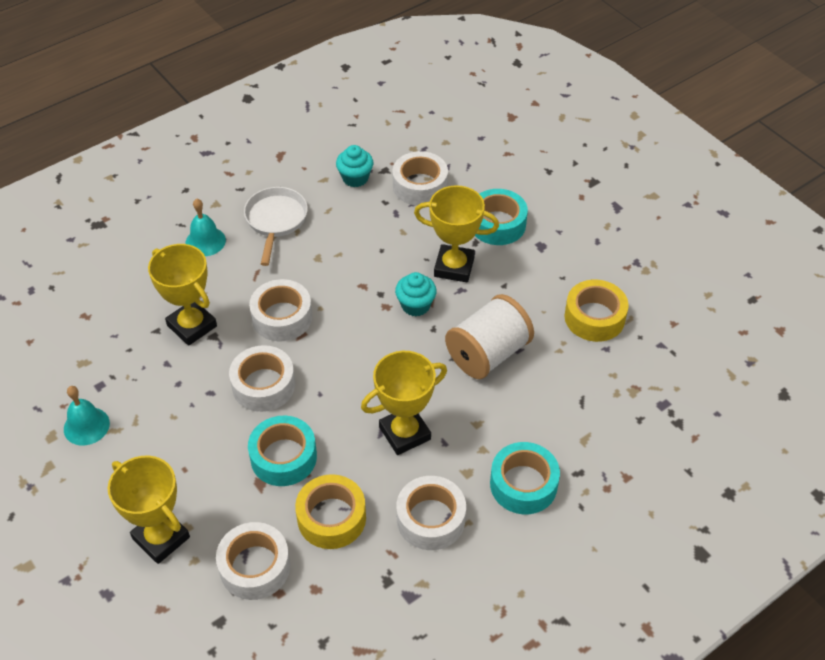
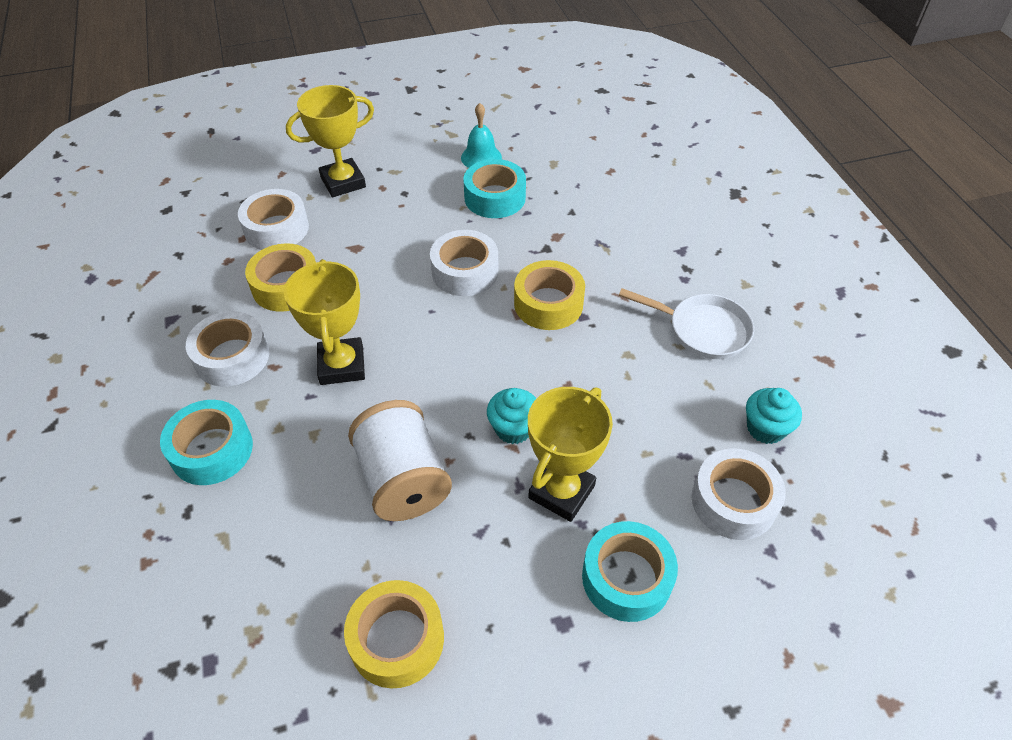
camera: 110 degrees right, 0 degrees up
yellow trophy [148,244,217,346] -> none
turquoise bell [186,199,226,256] -> none
turquoise tape [248,416,317,486] -> turquoise tape moved to [463,159,526,218]
white tape [249,279,312,341] -> yellow tape [514,260,585,330]

